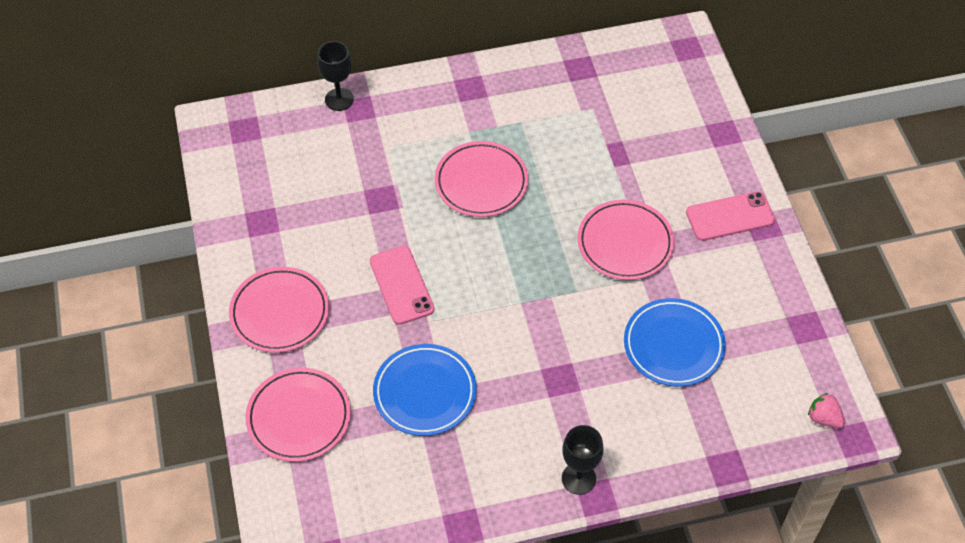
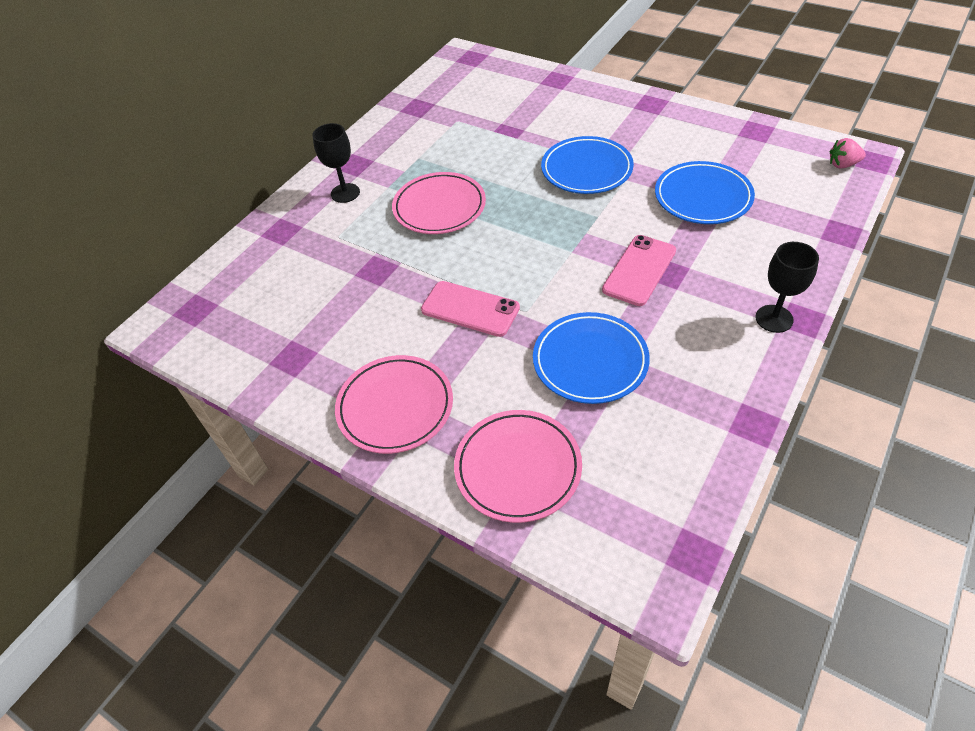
camera: 40 degrees left, 5 degrees down
black goblet [317,41,354,111] -> black goblet moved to [313,123,360,203]
pink plate [578,200,674,280] -> blue plate [541,136,634,194]
pink phone [686,191,775,241] -> pink phone moved to [602,235,676,306]

